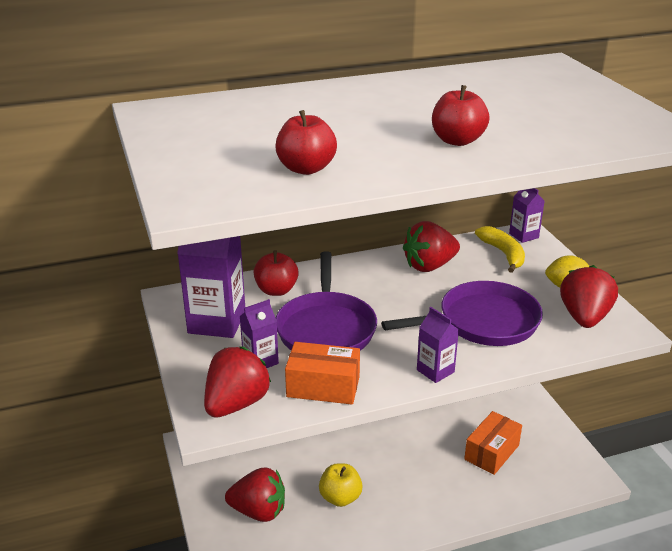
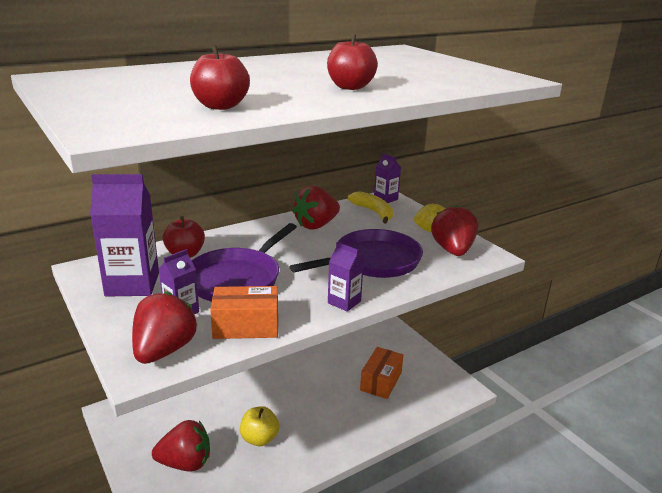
camera: 15 degrees left, 5 degrees down
purple pan [276,251,377,351] -> purple pan turned 45 degrees clockwise [192,223,297,301]

